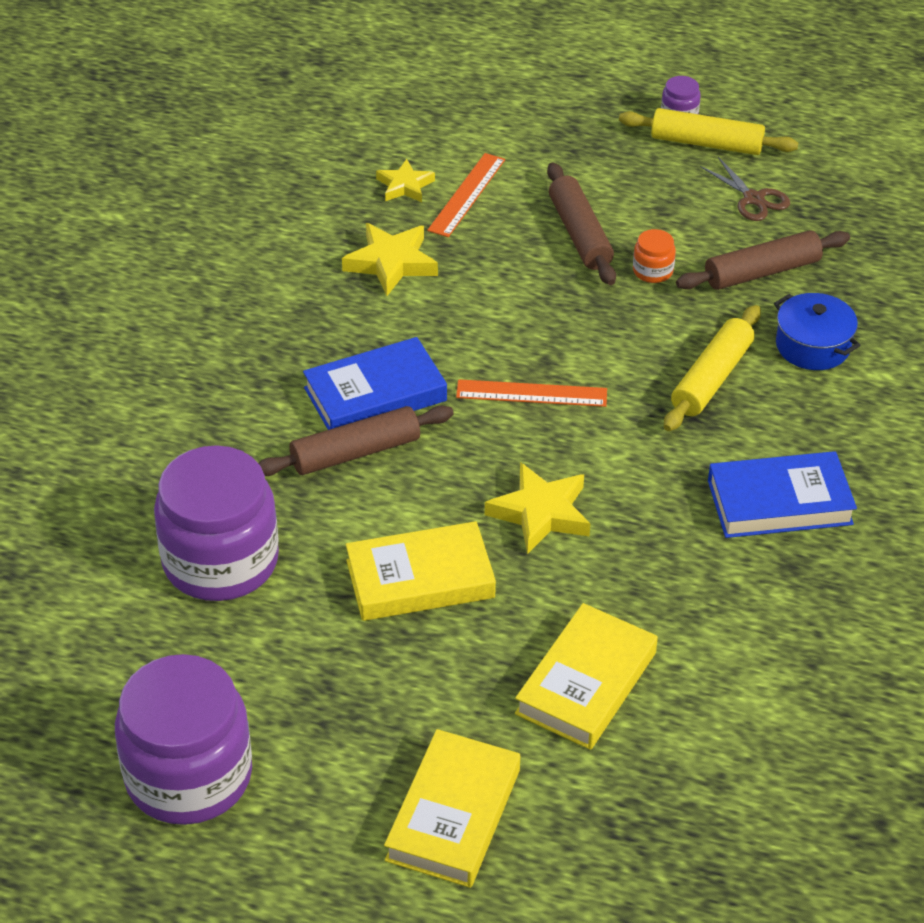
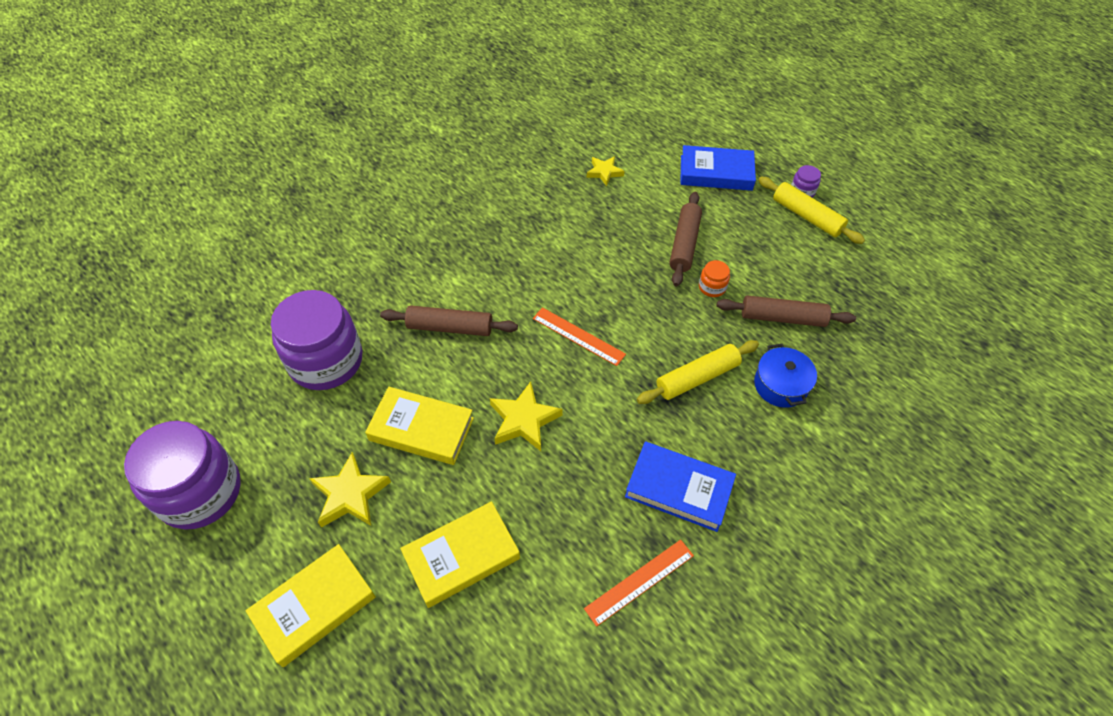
camera: 30 degrees right, 10 degrees up
blue book [303,337,447,430] -> blue book moved to [680,145,756,191]
yellow star [342,223,438,296] -> yellow star moved to [309,452,391,528]
orange ruler [427,153,505,237] -> orange ruler moved to [584,540,694,627]
brown scissors [700,157,790,221] -> none

